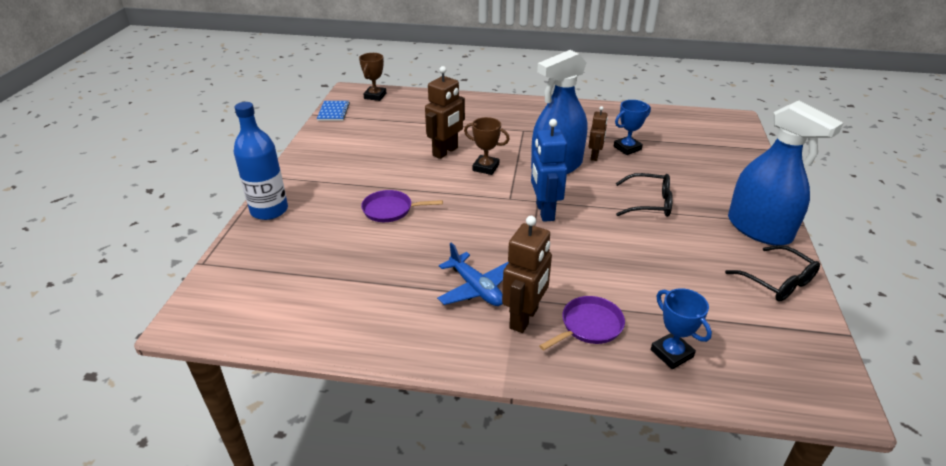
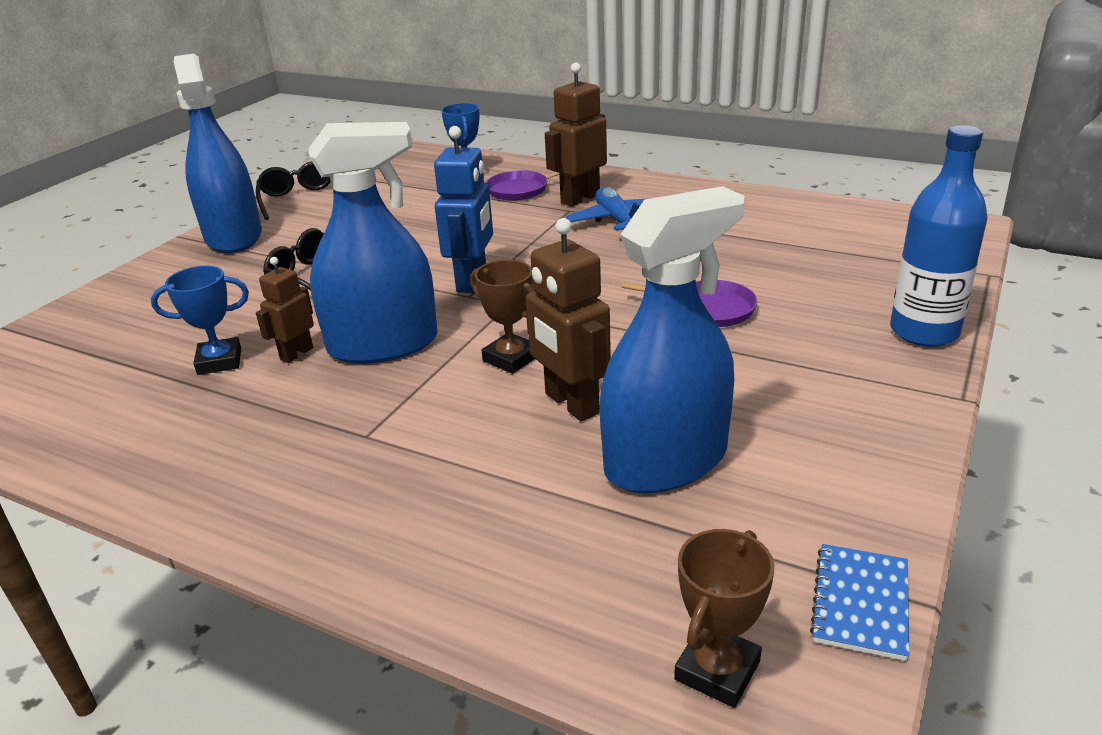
camera: 160 degrees left, 5 degrees down
brown robot [425,66,465,159] -> brown robot turned 90 degrees counterclockwise [524,218,611,421]
none -> blue spray bottle [599,186,745,493]

